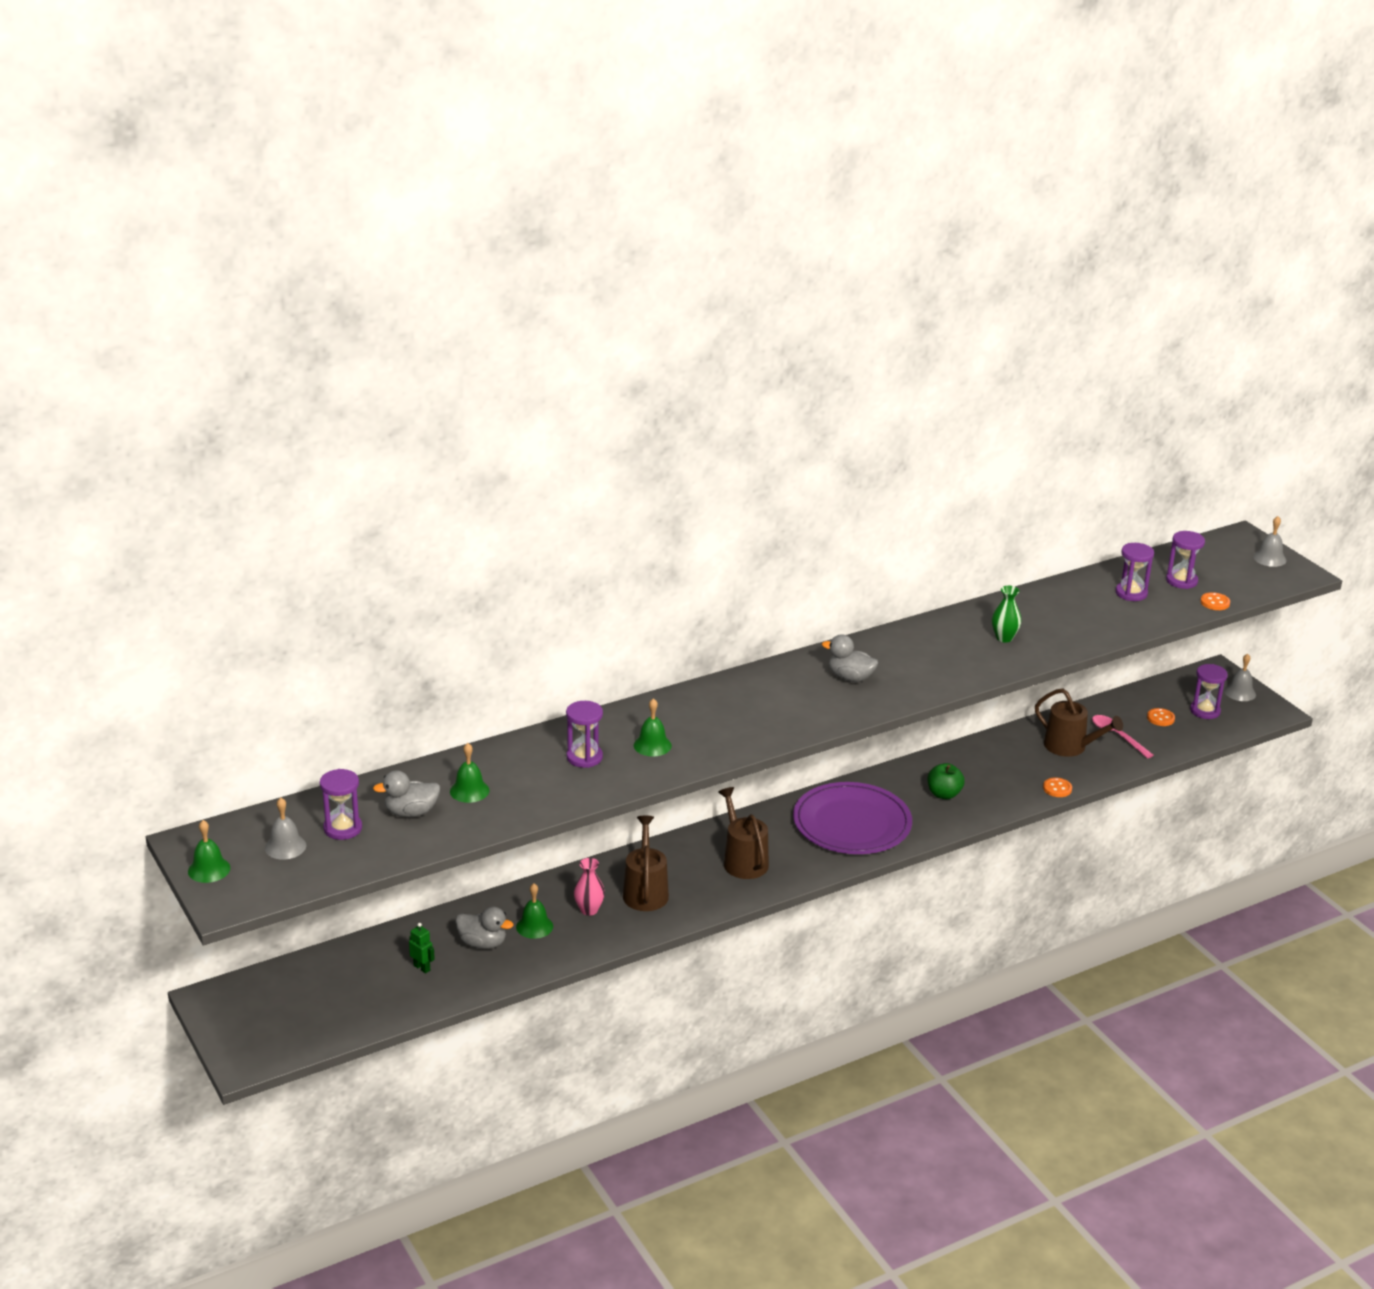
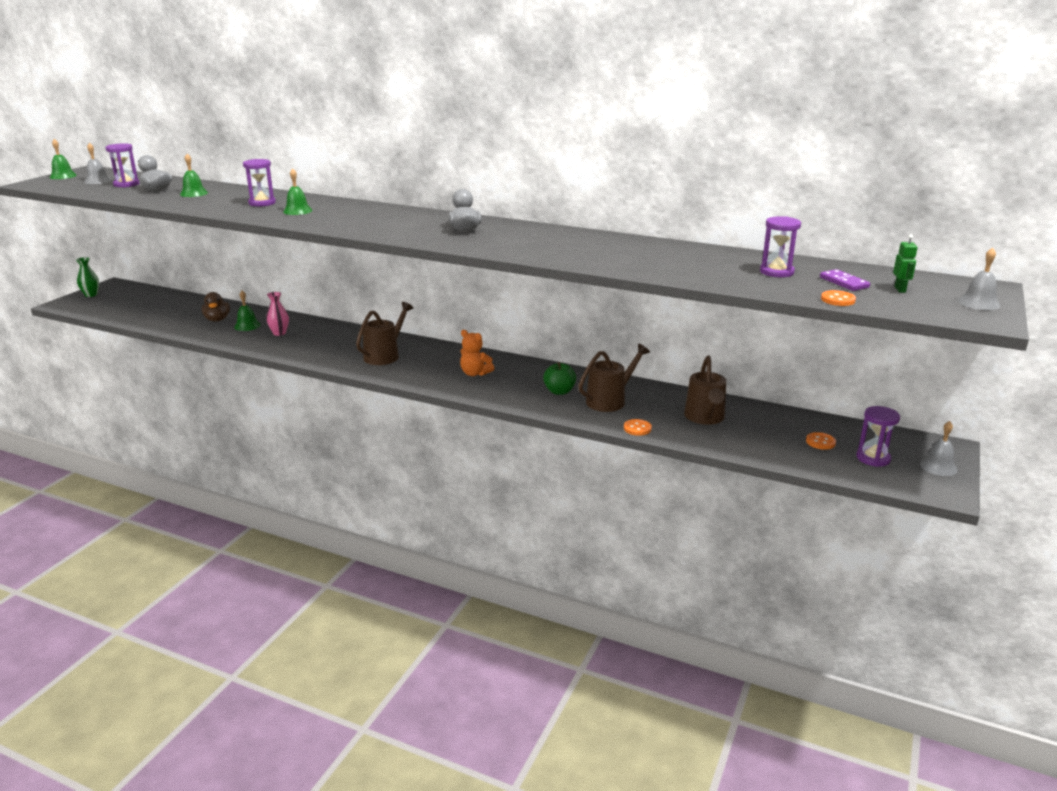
camera: 55 degrees right, 5 degrees down
green robot [409,923,435,973] -> green robot moved to [893,235,918,293]
grey duck [455,906,513,949] -> brown duck [202,292,230,322]
brown watering can [623,815,669,911] -> brown watering can moved to [578,344,650,412]
purple plate [793,782,912,854] -> orange teddy bear [460,330,494,376]
green vase [992,586,1021,642] -> green vase moved to [76,257,99,297]
pink spoon [1092,715,1153,759] -> none
purple hourglass [1166,531,1205,589] -> purple domino [820,269,870,291]

